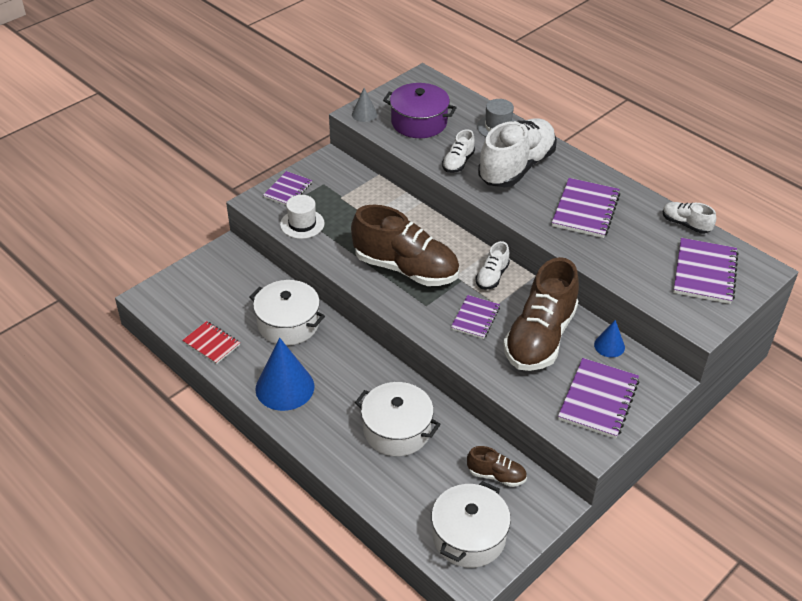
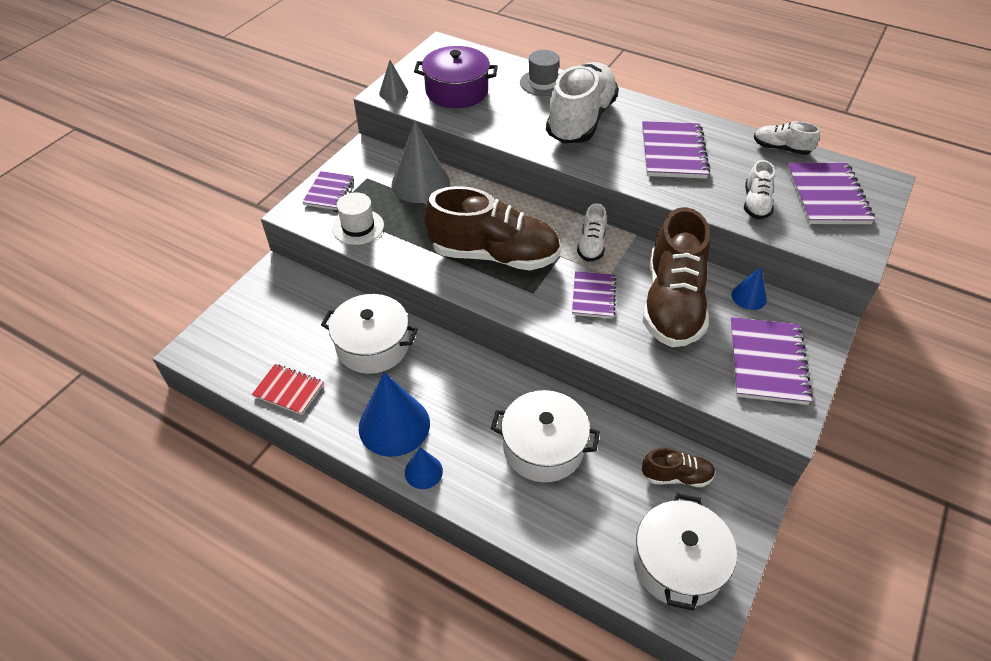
camera: 15 degrees left, 5 degrees up
white shoe [442,129,475,173] -> white shoe moved to [744,160,775,219]
none -> grey cone [391,121,450,203]
none -> blue cone [405,447,443,489]

